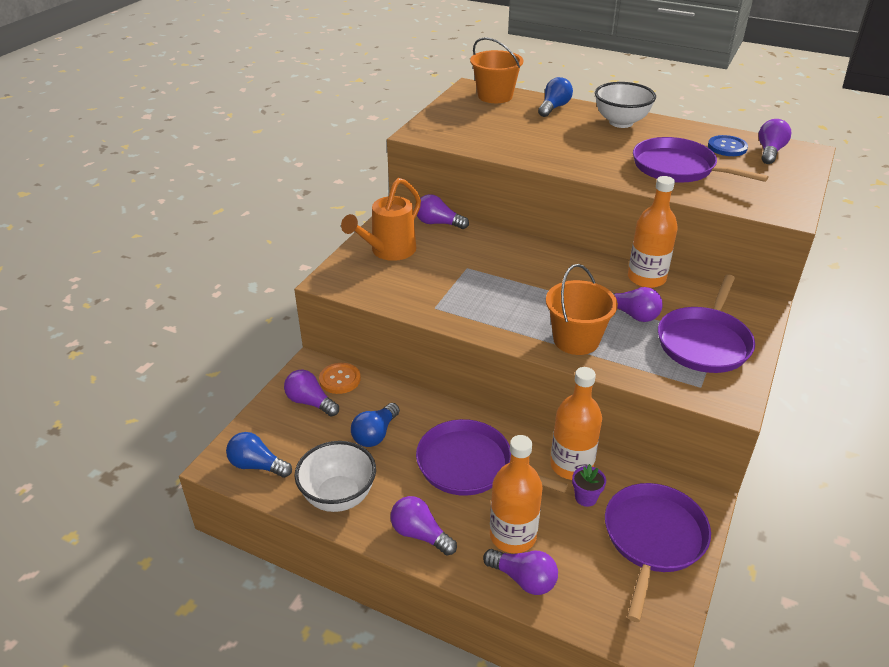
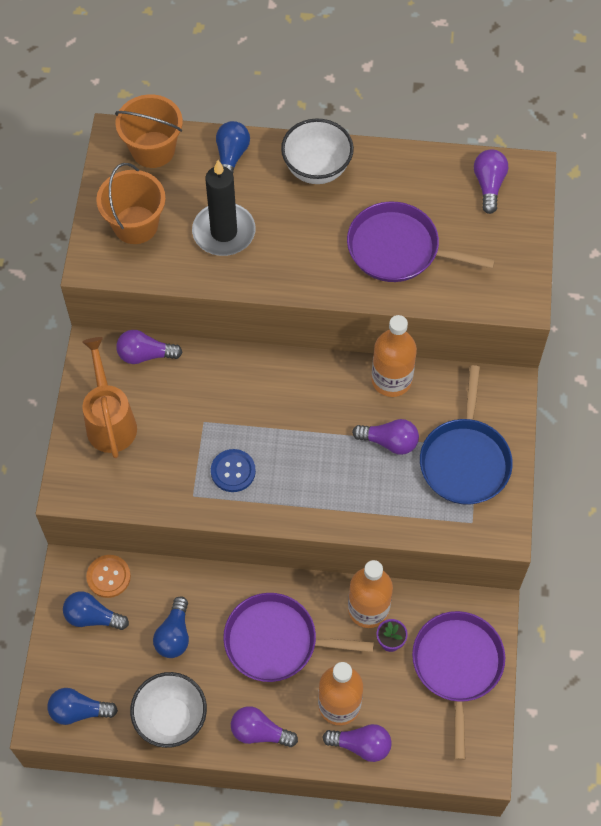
camera: 20 degrees left, 25 degrees up
purple light bulb [284,370,339,417] -> blue light bulb [63,592,129,630]
orange watering can [341,178,421,261] -> orange watering can turned 150 degrees clockwise [82,337,137,458]
orange bucket [546,264,618,355] -> orange bucket moved to [96,163,166,244]
purple pan [658,274,755,373] -> blue pan [420,365,513,505]
blue button [708,135,748,156] -> blue button moved to [211,449,256,492]
none -> black candle [192,160,255,256]

